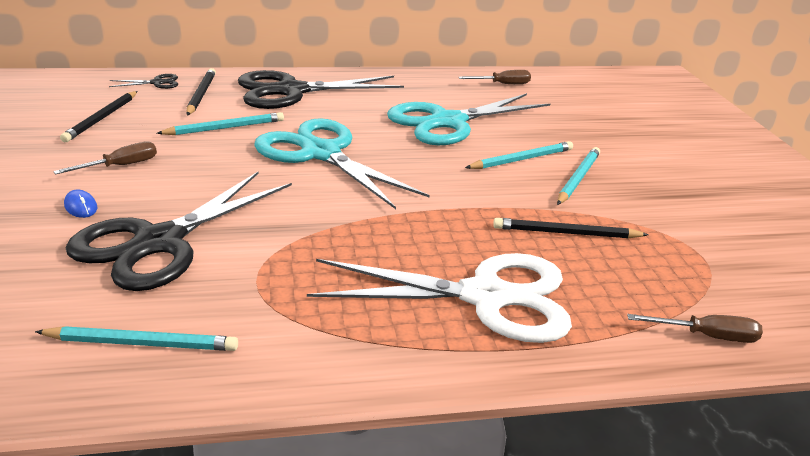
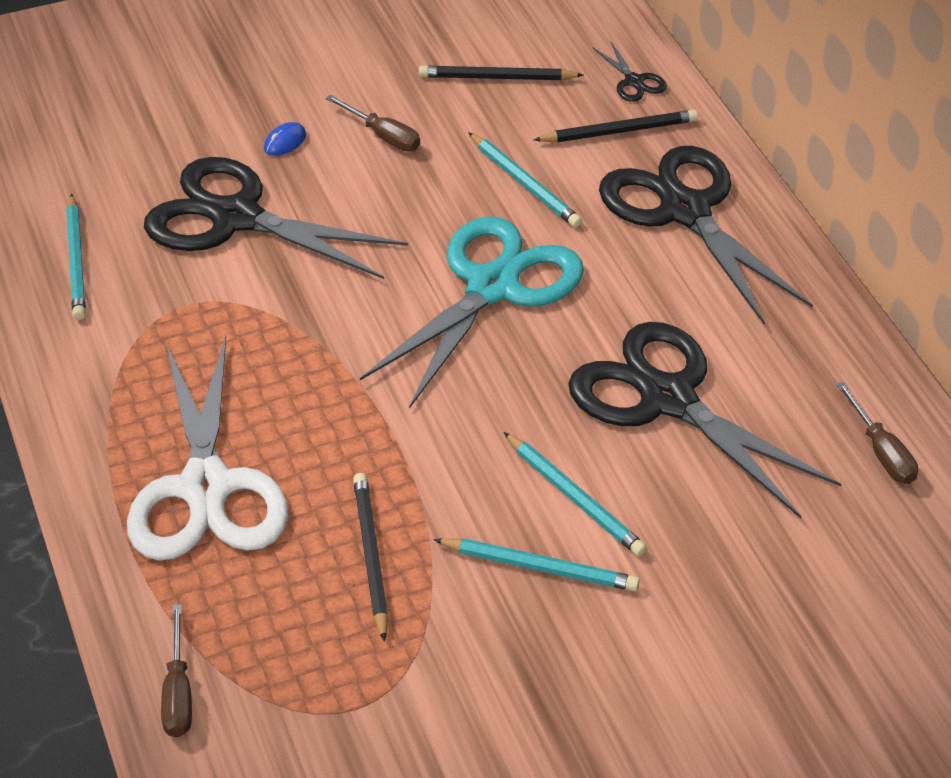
camera: 80 degrees right, 15 degrees up
turquoise scissors [387,93,550,145] -> black scissors [568,322,841,518]

